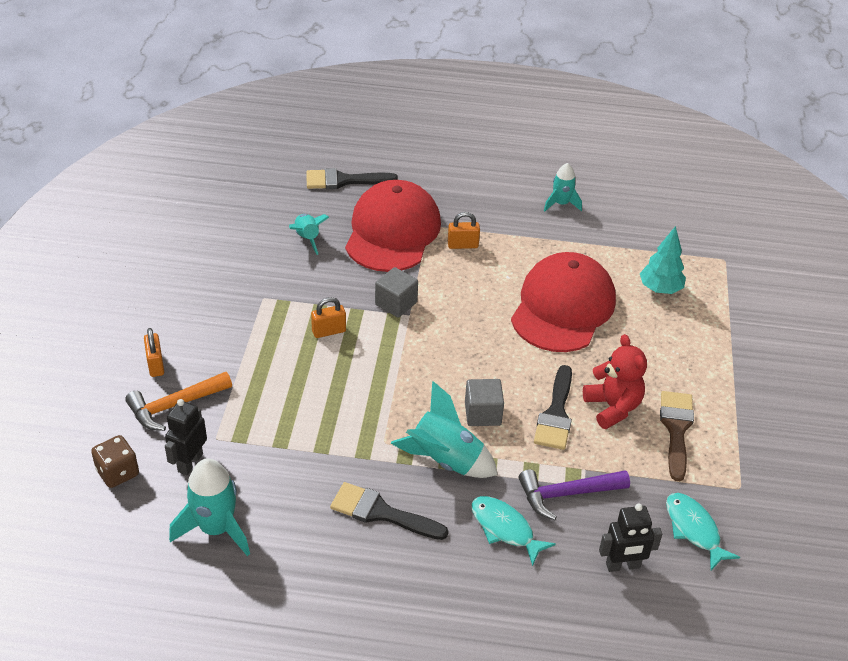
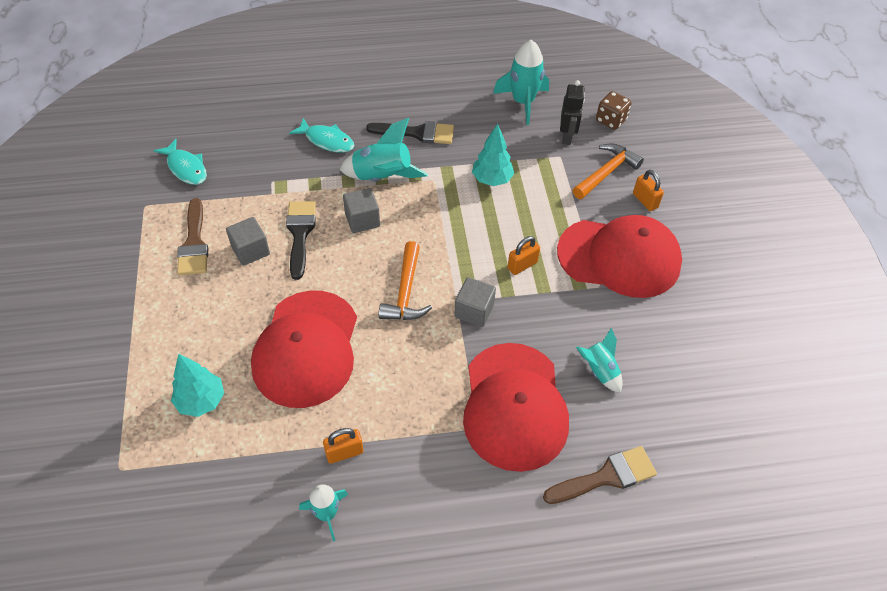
camera: 165 degrees right, 10 degrees up
black brush [306,168,398,189] -> brown brush [543,446,657,504]
orange padlock [448,212,480,249] -> orange padlock moved to [323,428,363,464]
purple hammer [519,469,630,520] -> none
red teddy bear [583,334,647,429] -> grey cube [226,217,270,266]
black robot [599,503,662,572] -> none
none -> orange hammer [379,241,432,320]
none -> turquoise tree [472,124,515,186]
none -> red cap [557,215,682,298]

